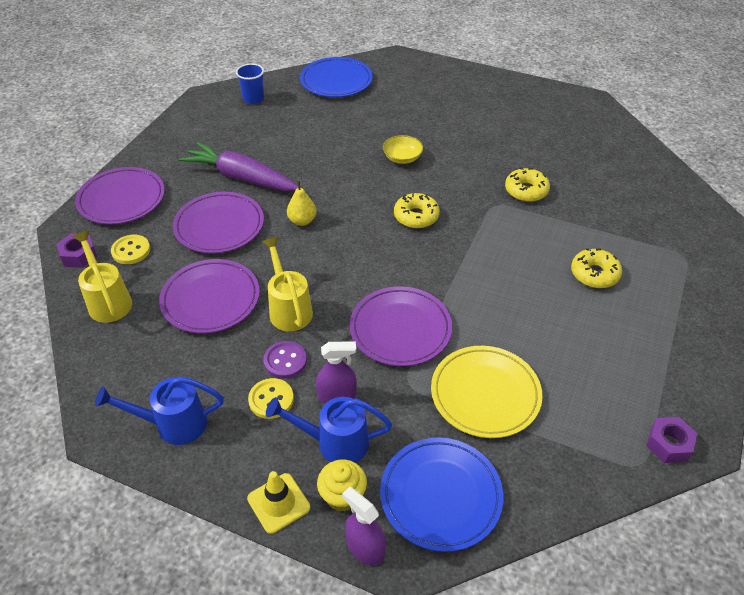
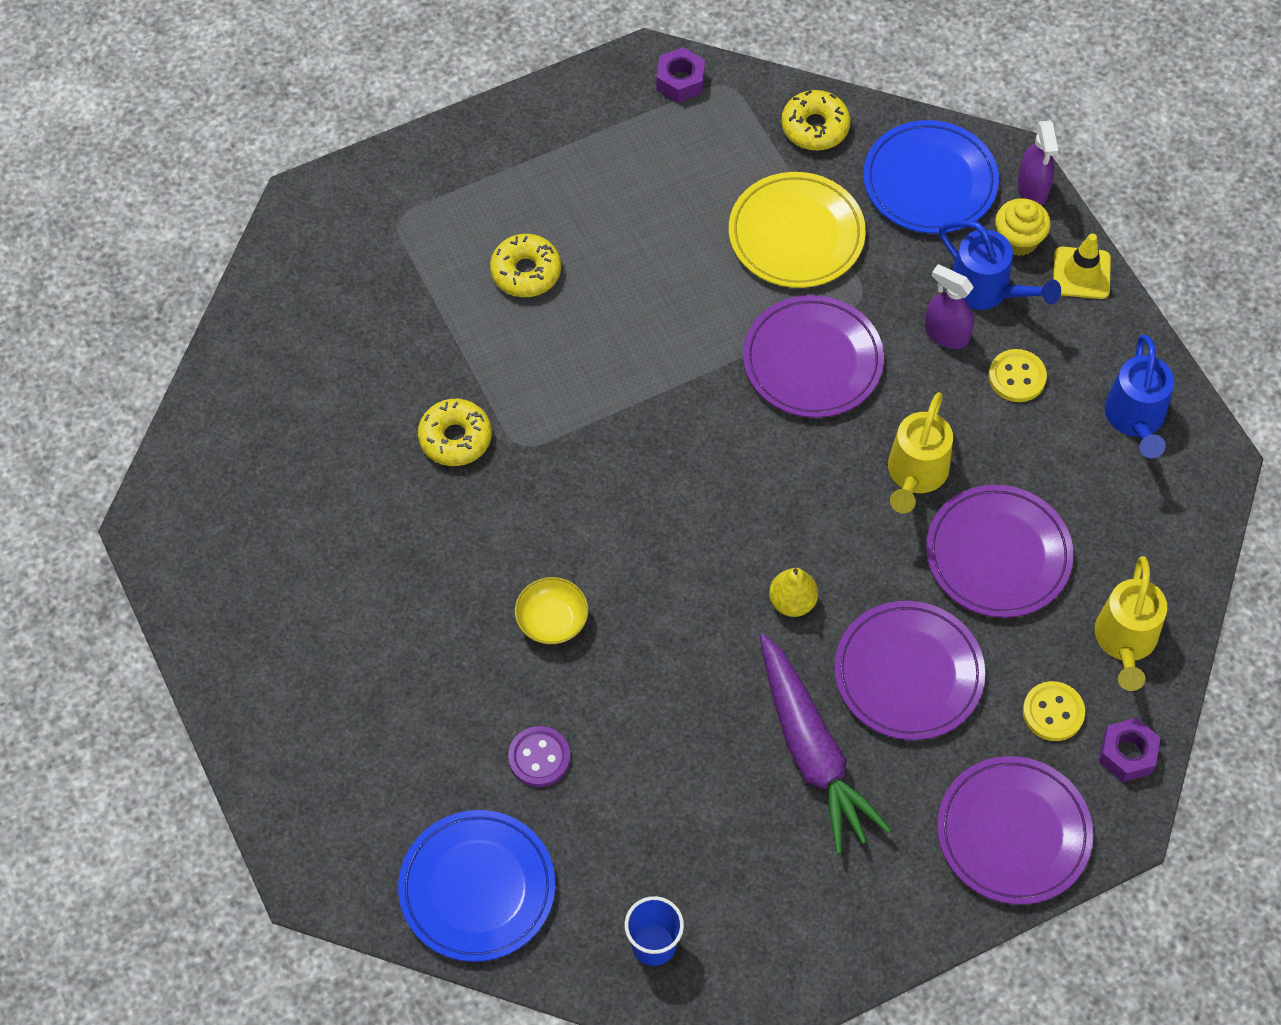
camera: 140 degrees left, 15 degrees up
blue watering can [95,376,224,445] -> blue watering can turned 60 degrees clockwise [1105,334,1174,458]
purple button [263,341,307,379] -> purple button moved to [508,726,570,787]
yellow donut [394,193,440,228] -> yellow donut moved to [781,90,850,150]

